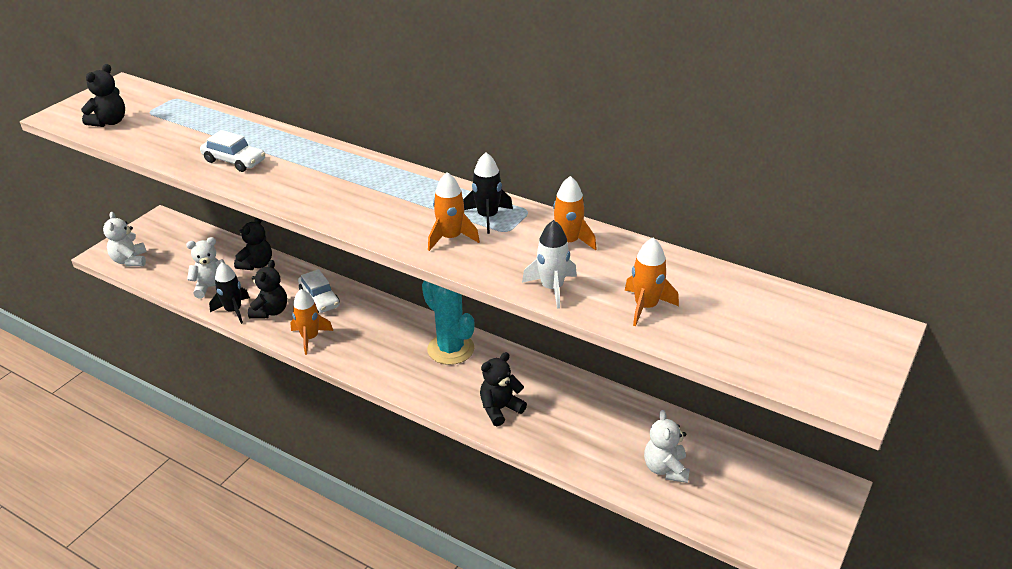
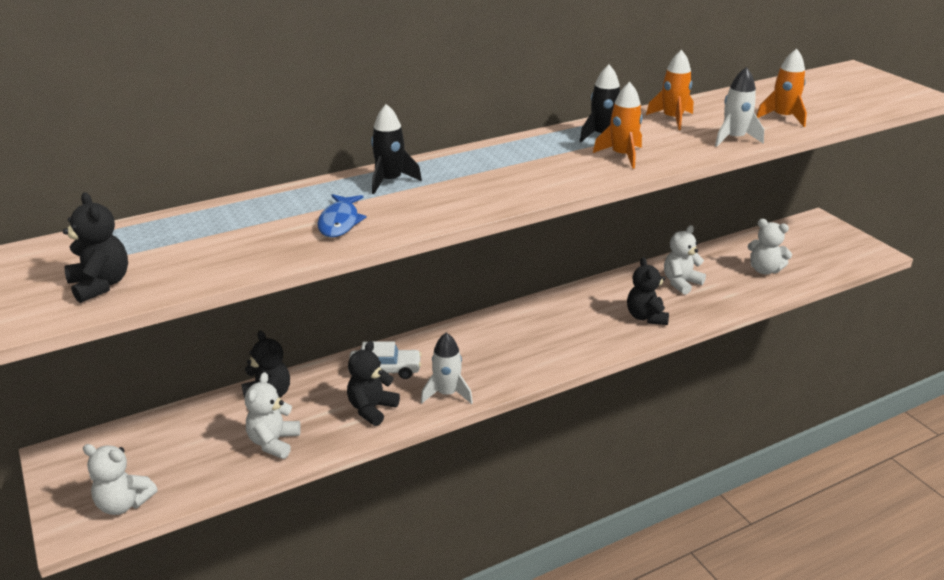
camera: 60 degrees left, 5 degrees down
white car [200,130,265,172] -> blue fish [317,194,367,238]
black rocket [209,262,250,324] -> black rocket moved to [371,104,422,194]
black teddy bear [248,260,287,318] -> black teddy bear turned 105 degrees counterclockwise [347,341,400,426]
orange rocket [290,289,333,355] -> white rocket [421,333,473,404]
turquoise cactus [422,281,474,365] -> none
none -> white teddy bear [664,225,706,295]

